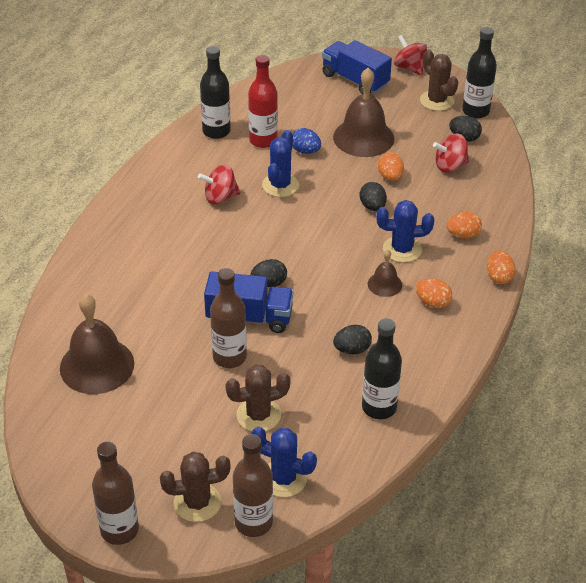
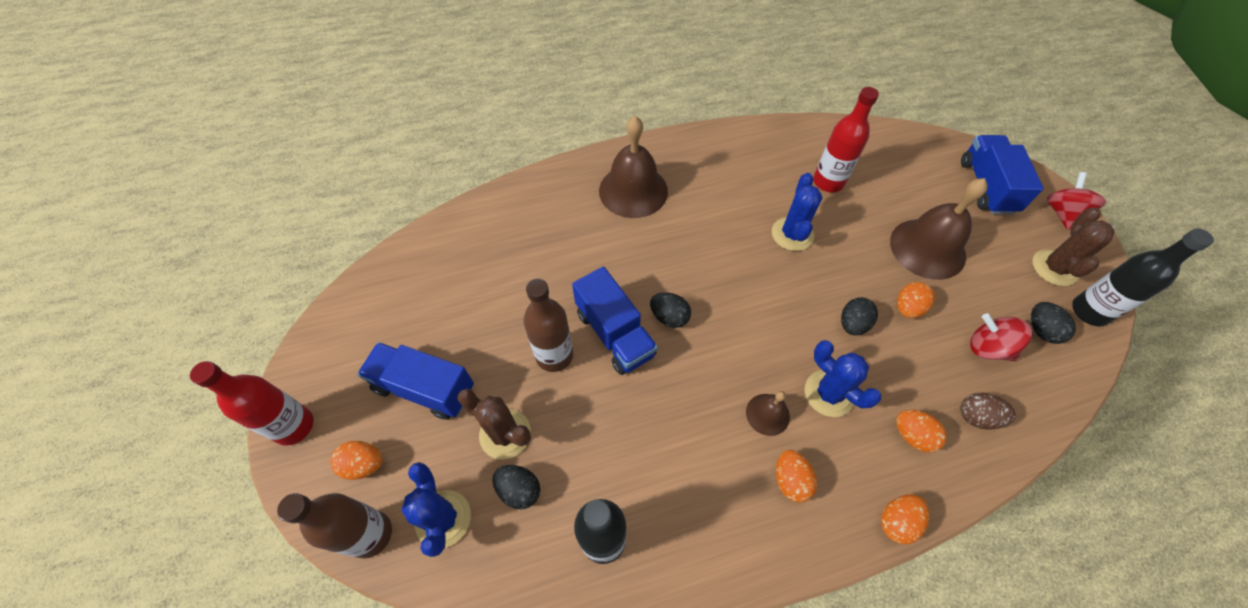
camera: 50 degrees right, 15 degrees up
brown bell [60,294,134,394] -> brown bell moved to [599,116,668,218]
brown bottle [92,442,139,545] -> red bottle [190,361,314,446]
brown cactus [160,452,230,522] -> orange egg [330,441,382,480]
red spinning top [198,164,240,204] -> none
black bottle [200,46,231,139] -> none
blue cactus [262,130,299,197] -> blue cactus turned 60 degrees counterclockwise [772,173,822,251]
blue egg [292,128,321,154] -> none
black egg [333,325,372,354] -> black egg moved to [492,465,540,509]
none -> blue truck [357,342,474,420]
none -> brown egg [960,393,1016,429]

